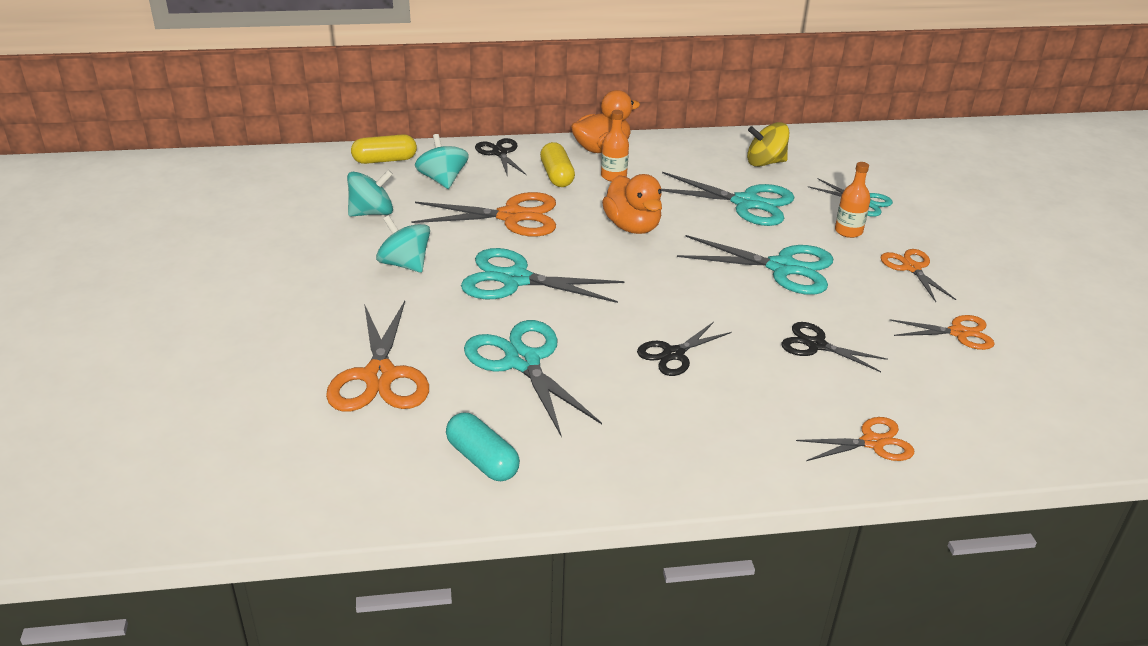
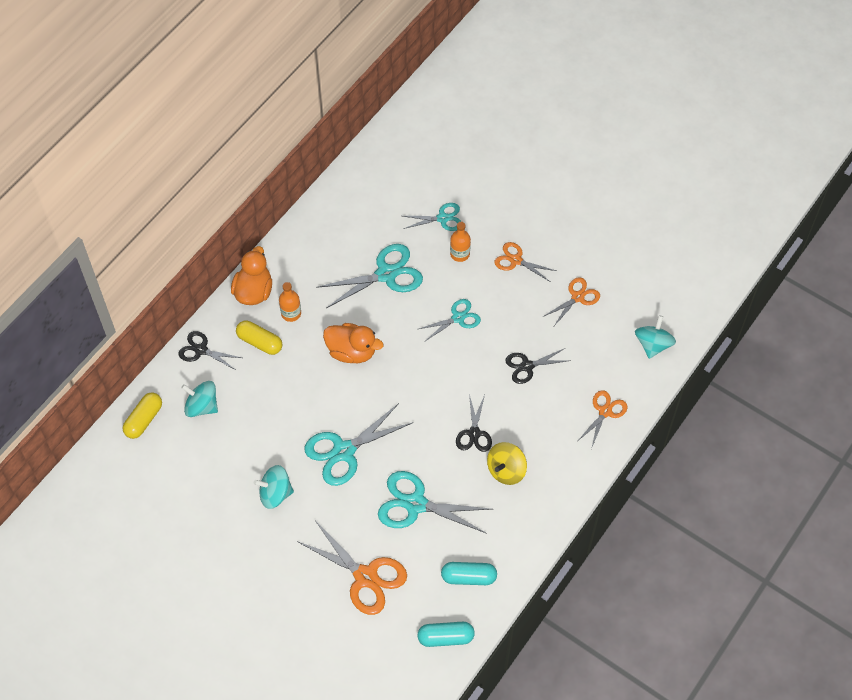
camera: 45 degrees left, 25 degrees up
turquoise spinning top [347,170,393,216] -> turquoise spinning top moved to [635,315,676,359]
orange scissors [411,192,556,237] -> none
turquoise scissors [677,235,833,295] -> turquoise scissors [419,299,481,341], size x0.60
yellow spinning top [747,122,789,167] -> yellow spinning top moved to [487,442,527,485]
none -> turquoise capsule [417,622,475,647]

